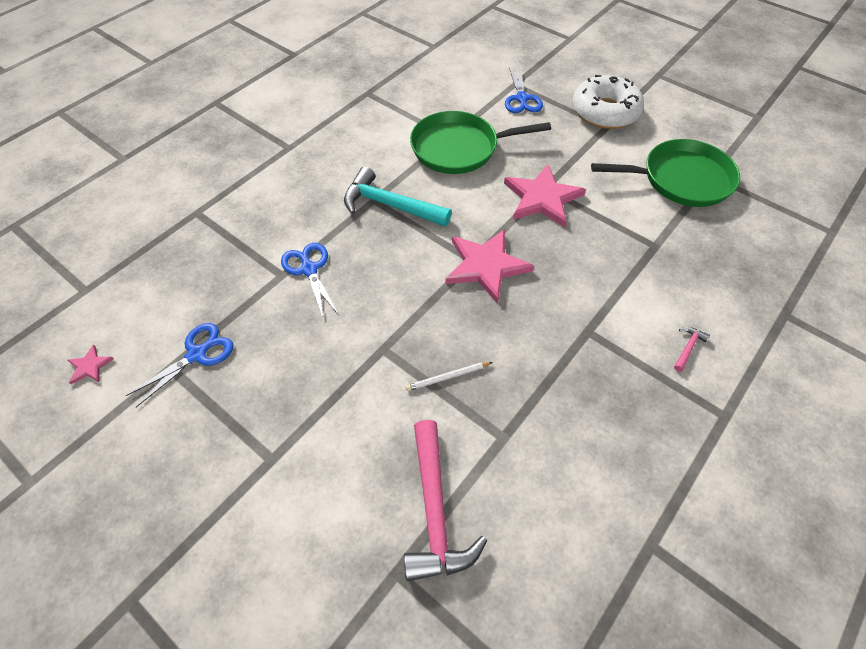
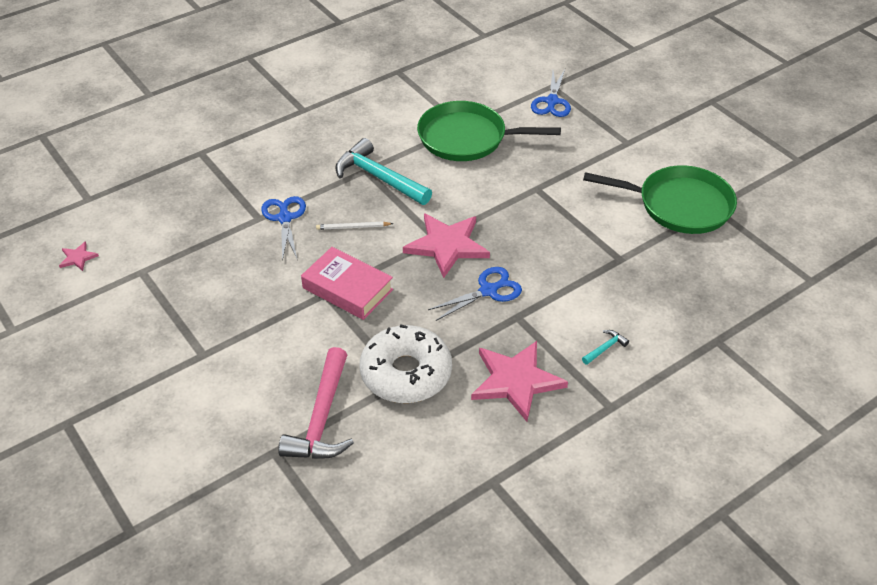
camera: 15 degrees right, 10 degrees down
blue scissors [126,323,234,407] -> blue scissors moved to [428,267,522,321]
white pencil [406,362,493,391] -> white pencil moved to [316,222,393,230]
pink star [504,164,586,227] -> pink star moved to [471,341,568,422]
white donut [573,75,644,129] -> white donut moved to [360,324,452,403]
pink hammer [674,327,710,372] -> turquoise hammer [582,330,629,365]
none -> pink book [301,247,393,320]

